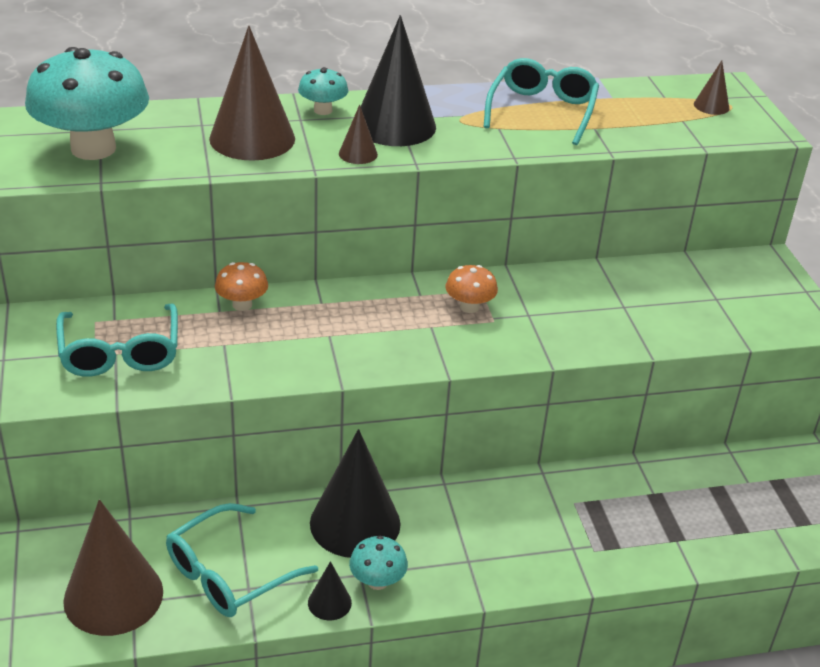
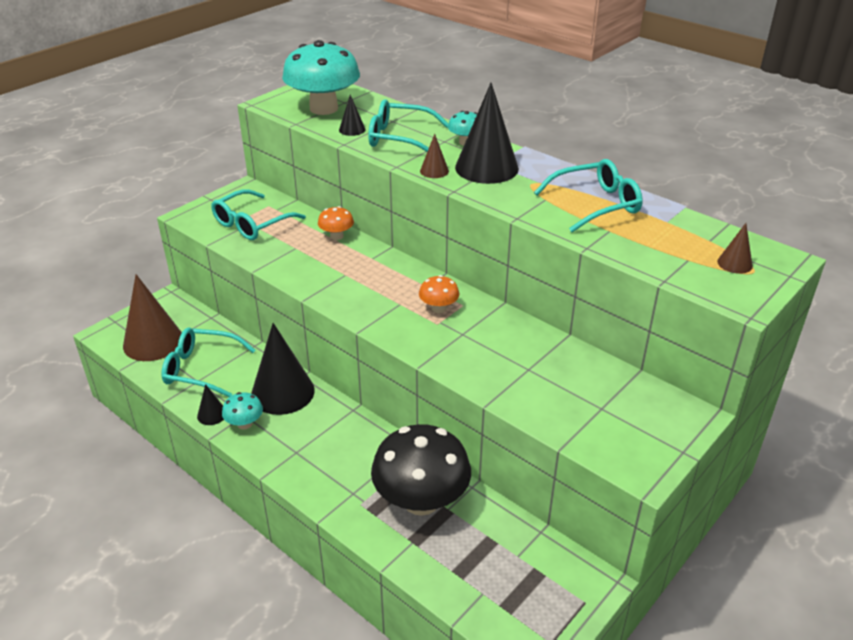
camera: 55 degrees right, 0 degrees up
brown cone [209,26,295,161] -> turquoise glasses [368,99,449,152]
none -> black cone [339,95,366,136]
none -> black mushroom [371,424,471,516]

